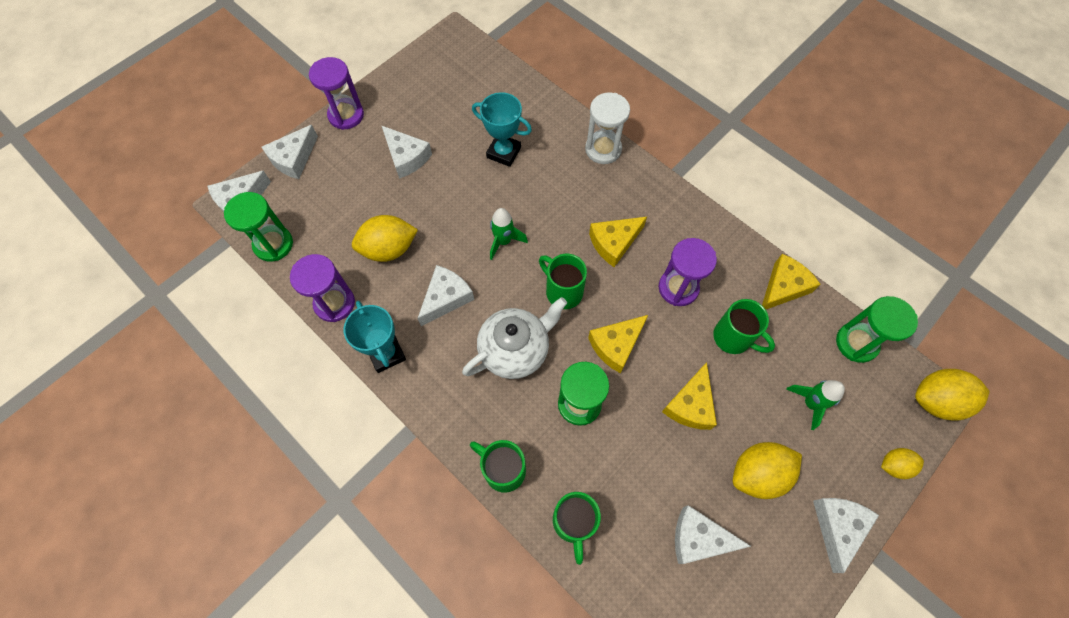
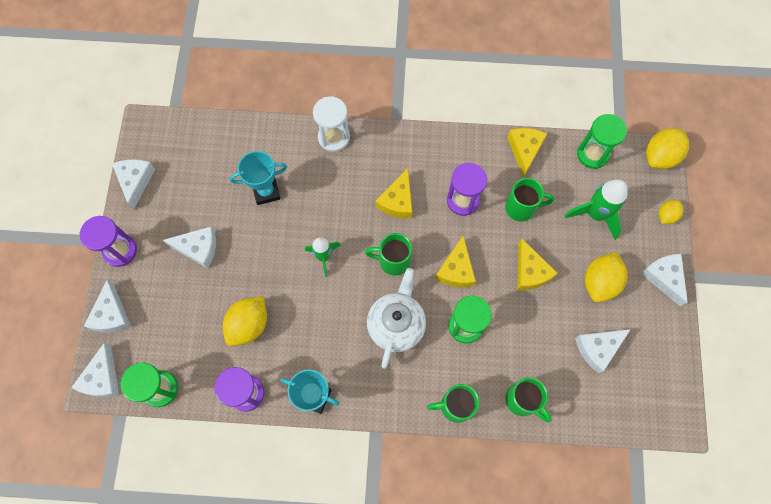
camera: 40 degrees left, 5 degrees up
white cheese [417,265,474,326] -> white cheese moved to [112,159,155,210]
green rocket [786,380,845,430] -> green rocket [565,179,628,240], size x1.55

